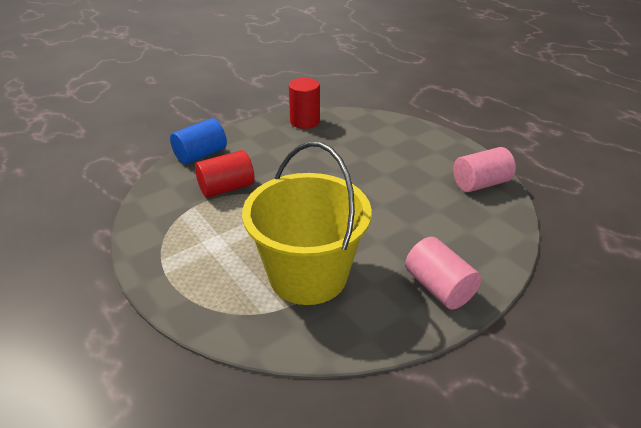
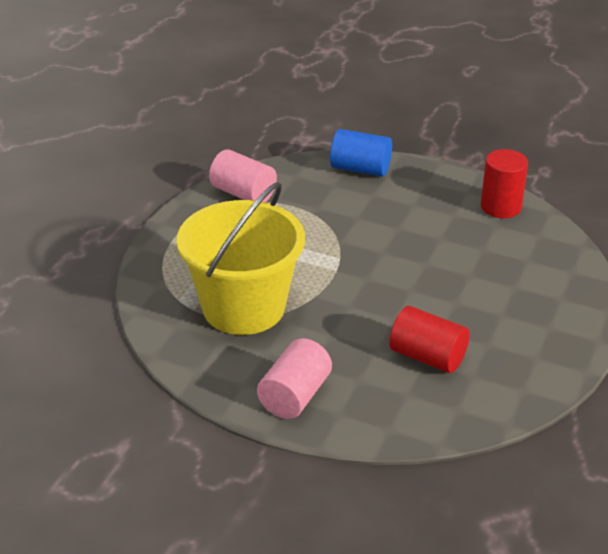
camera: 60 degrees right, 0 degrees up
red cylinder [195,150,255,198] -> red cylinder moved to [389,306,470,373]
pink cylinder [453,147,516,192] -> pink cylinder moved to [209,149,277,202]

